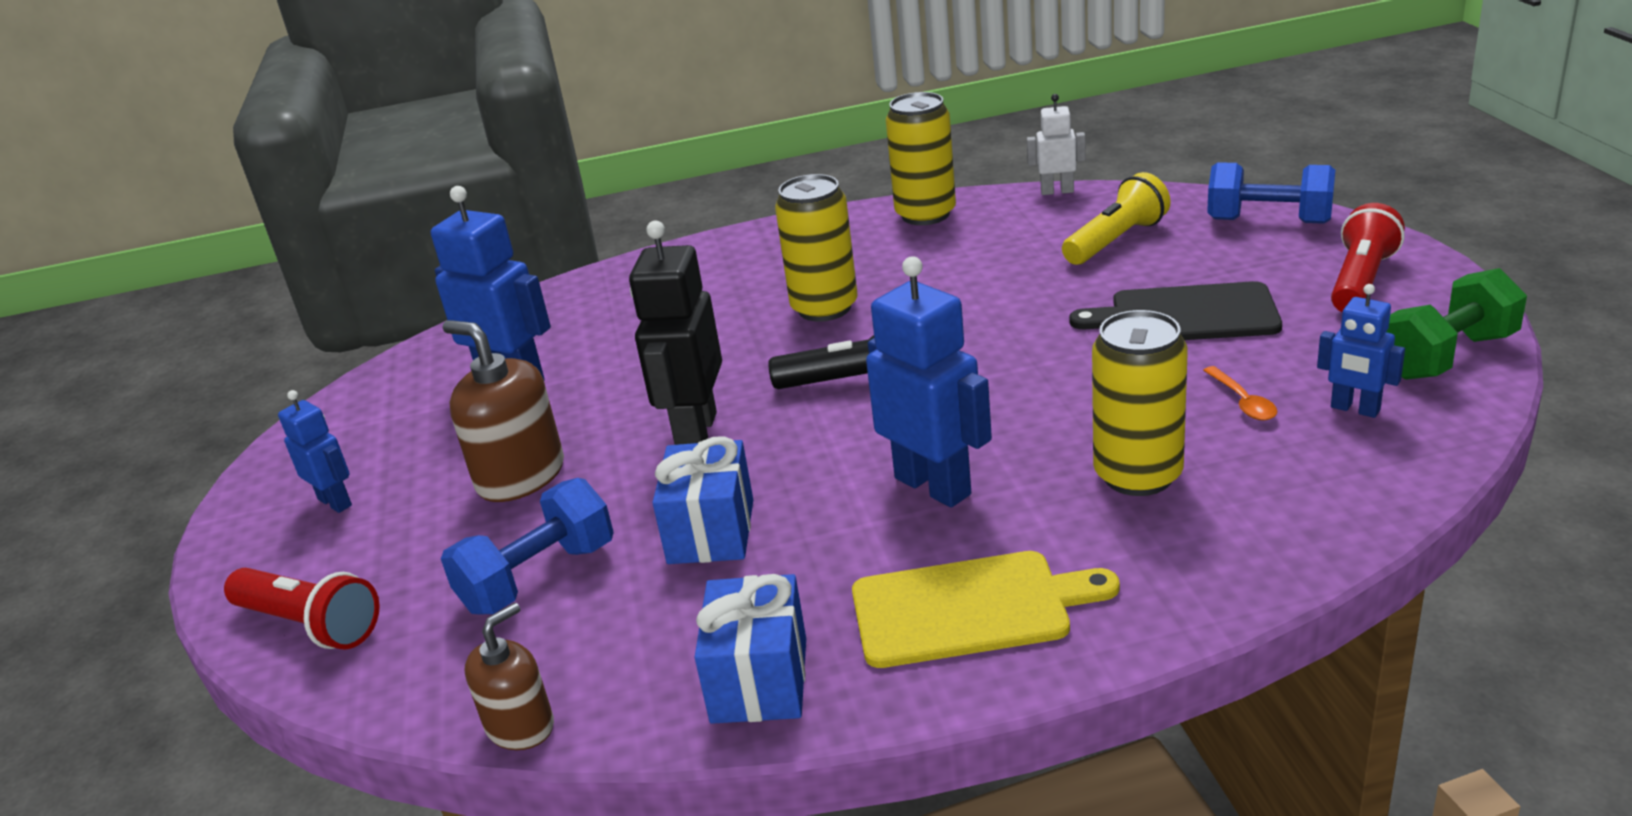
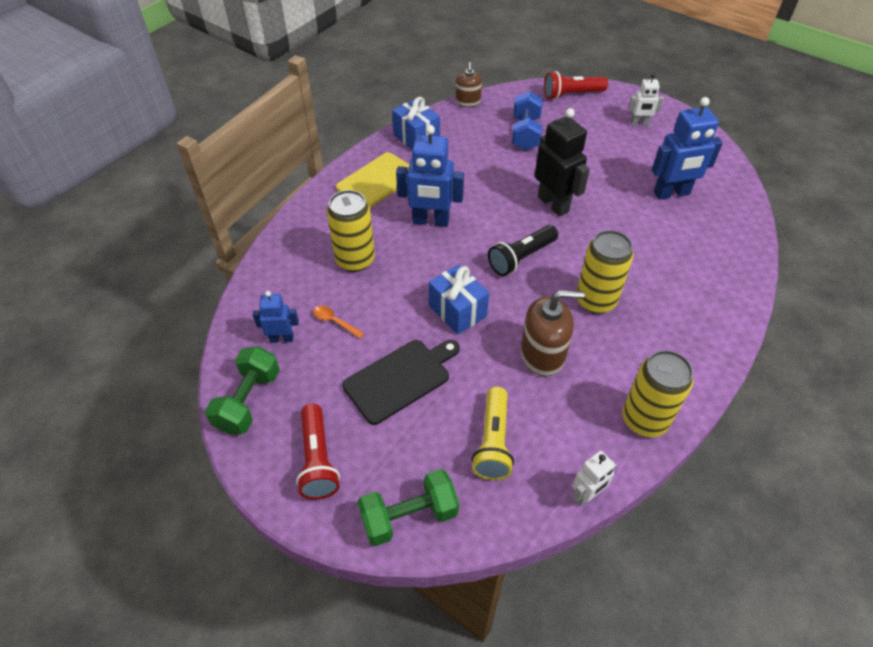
camera: 135 degrees right, 20 degrees up
blue robot [278,390,352,513] -> white robot [628,73,664,126]
brown soap dispenser [442,320,564,502] -> brown soap dispenser moved to [521,290,585,376]
blue gift [652,436,753,564] -> blue gift moved to [429,264,489,334]
blue dumbbell [1207,162,1335,224] -> green dumbbell [357,469,459,546]

